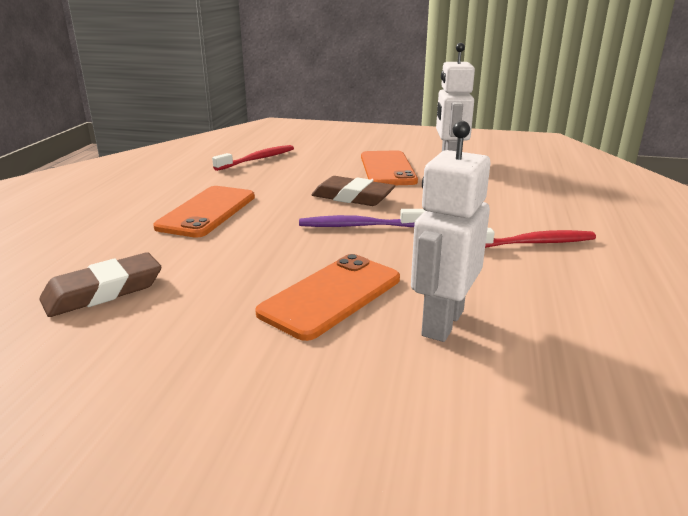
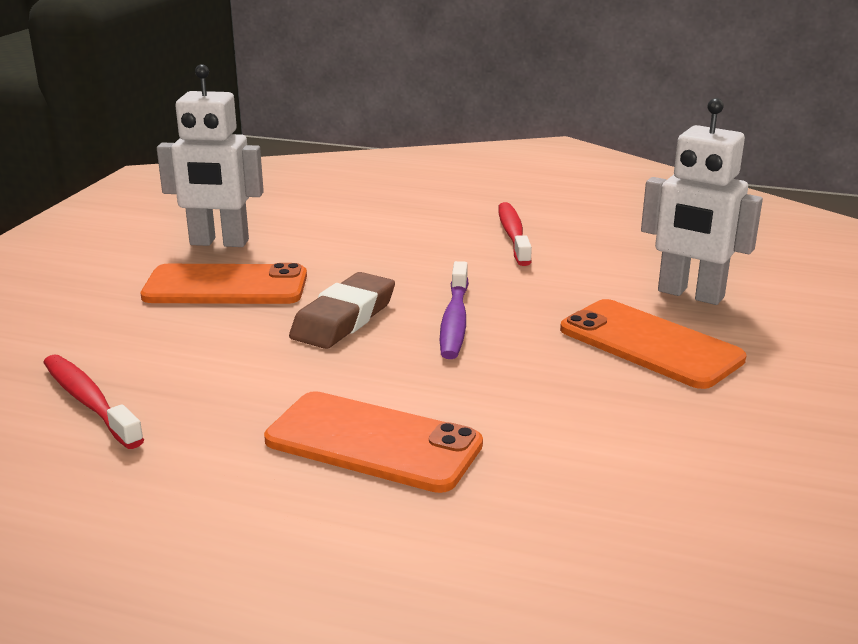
camera: 85 degrees left, 0 degrees up
brown eraser [39,252,161,317] -> none

